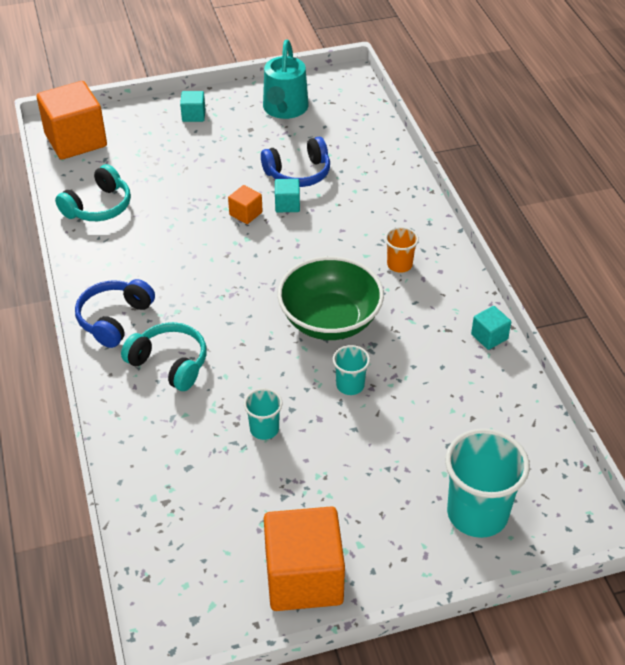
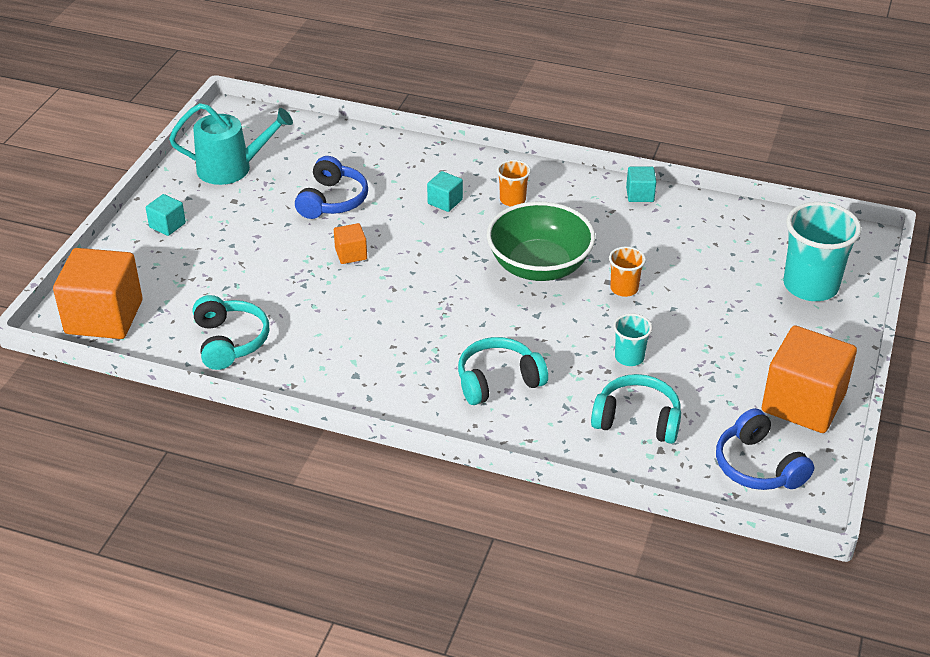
camera: 55 degrees left, 5 degrees down
blue headphones [75,279,155,348] -> blue headphones moved to [716,408,814,490]
turquoise watering can [263,40,309,119] -> turquoise watering can turned 45 degrees counterclockwise [169,103,293,185]
turquoise cube [275,179,300,212] -> turquoise cube moved to [427,171,463,212]
turquoise cup [333,345,370,395] -> orange cup [609,247,646,297]
none -> turquoise headphones [591,374,681,444]

